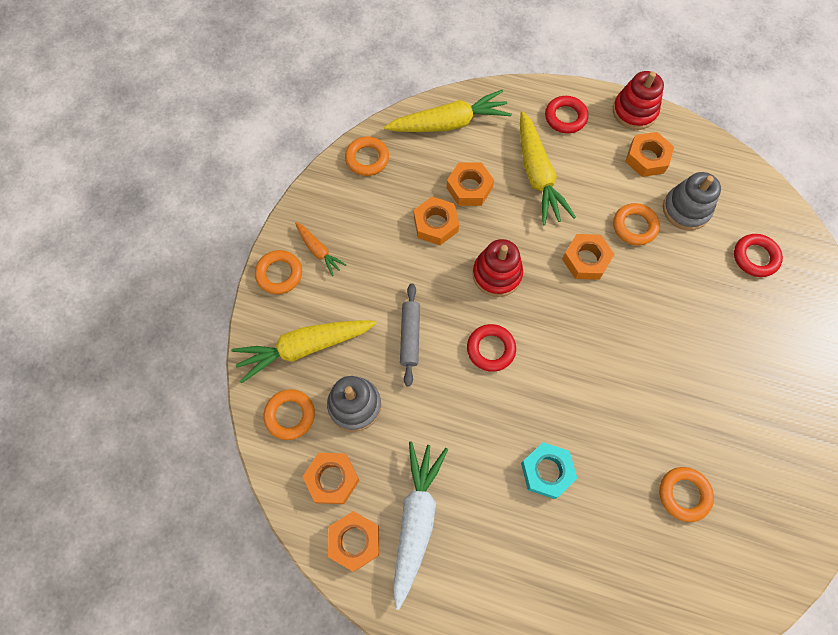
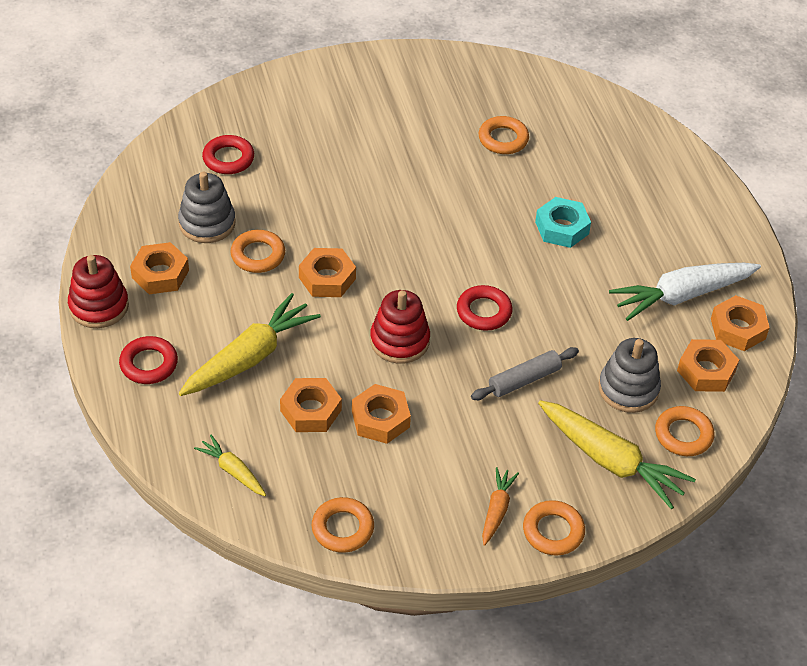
camera: 125 degrees left, 20 degrees down
yellow carrot [384,90,512,132] -> yellow carrot [194,435,266,496], size x0.52

